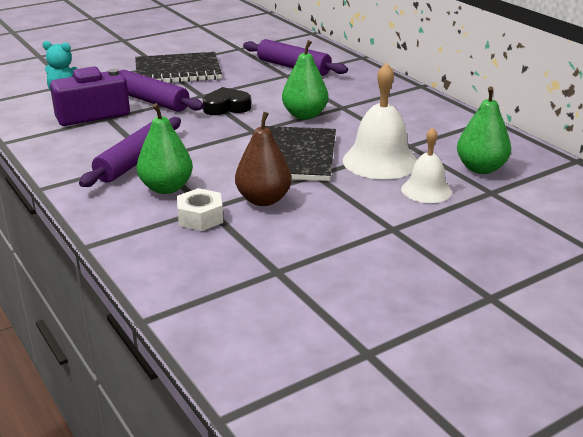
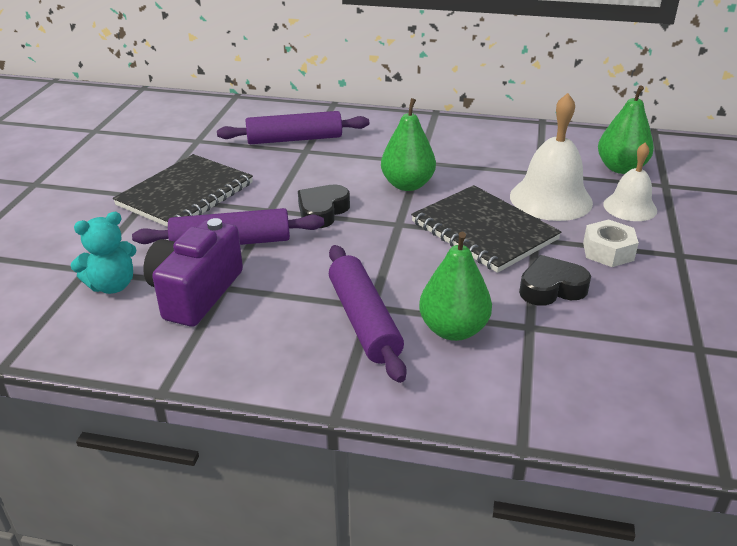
camera: 45 degrees left, 5 degrees up
white nut [177,188,223,231] -> white nut moved to [583,219,639,267]
brown pear [235,112,292,206] -> black heart [519,255,591,306]

